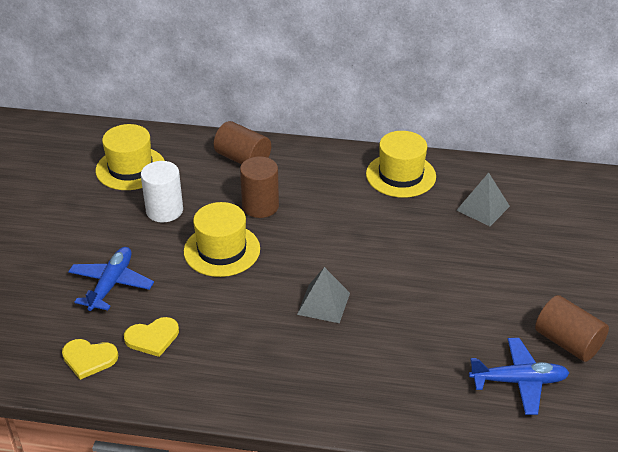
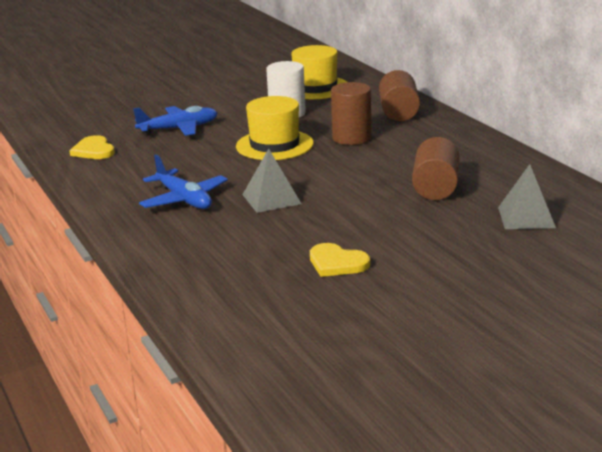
camera: 55 degrees right, 15 degrees down
yellow heart [124,317,179,357] -> yellow heart moved to [310,243,370,277]
yellow hat [366,131,436,198] -> none
blue plane [469,338,569,415] -> blue plane moved to [139,155,228,209]
brown cylinder [535,295,609,362] -> brown cylinder moved to [412,137,460,200]

